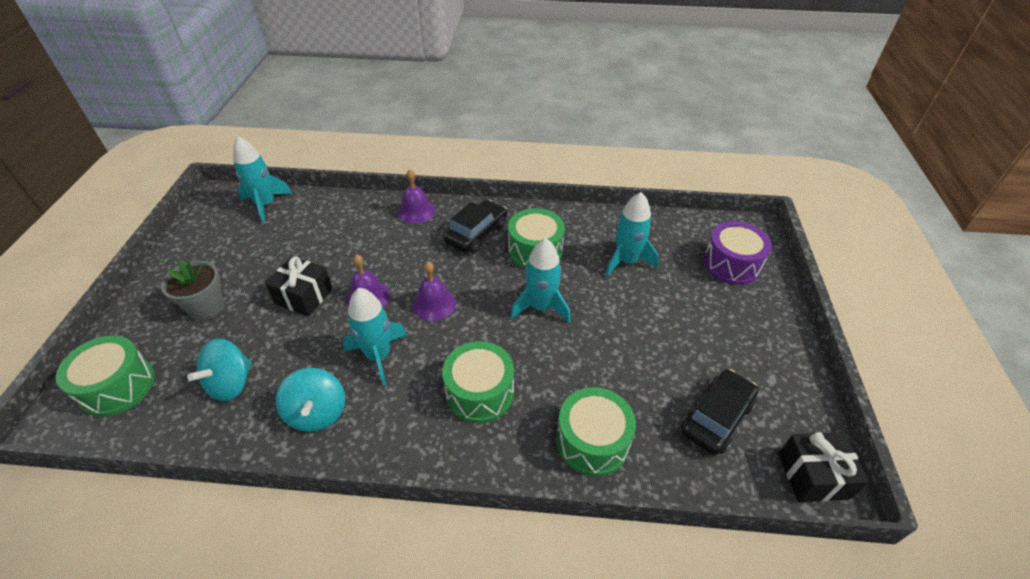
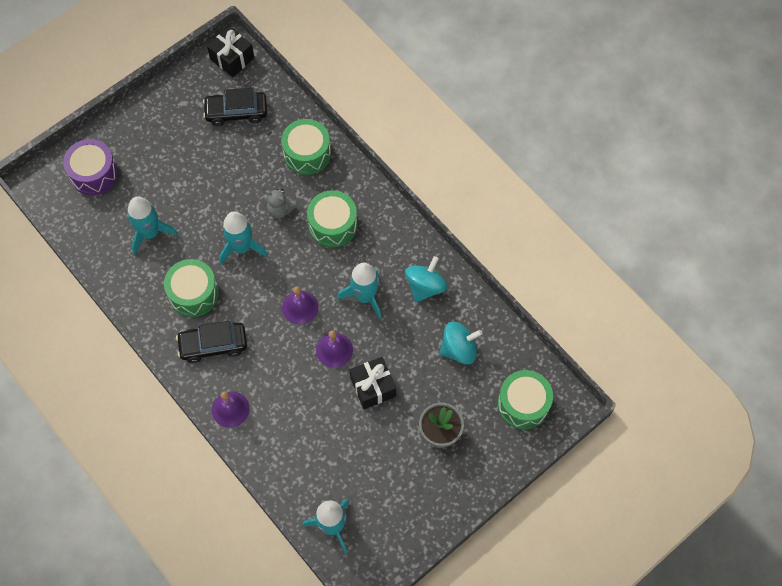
camera: 135 degrees left, 20 degrees up
none -> grey teddy bear [265,189,297,219]

